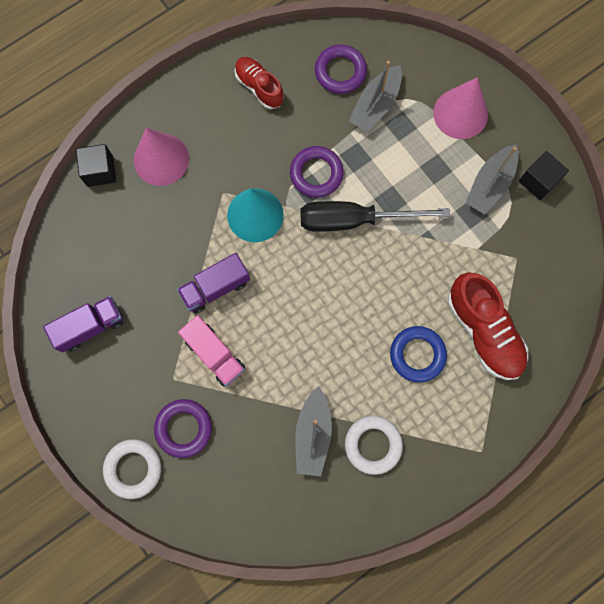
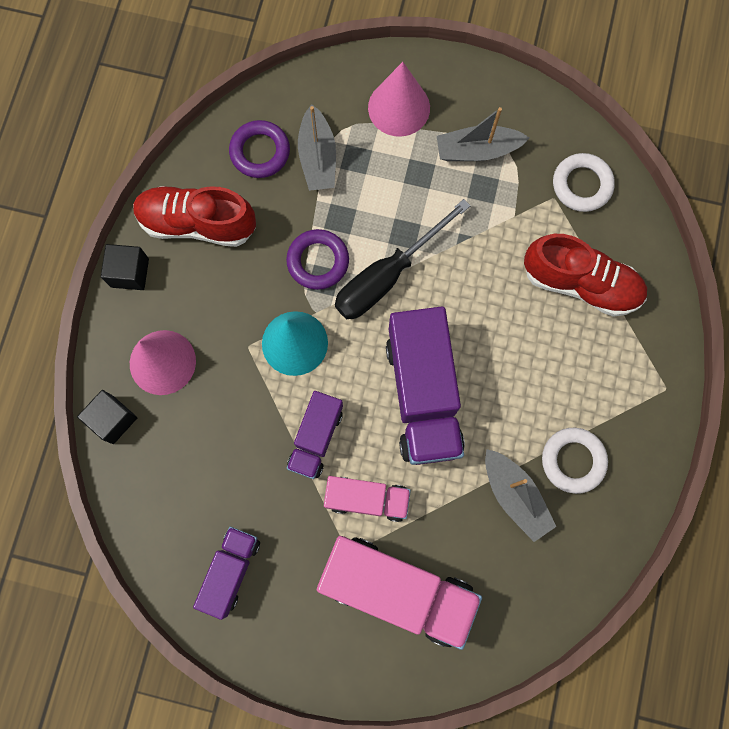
camera: 40 degrees left, 0 degrees up
white ring [103,439,161,499] -> white ring moved to [553,153,615,212]
purple ring [154,399,212,458] -> pink truck [317,536,482,650]
red shoe [235,57,284,109] -> red shoe [133,186,256,247], size x1.61
blue ring [390,326,447,383] -> none
grey boat [465,144,519,215] -> grey boat turned 90 degrees clockwise [437,107,530,161]
black cube [519,151,569,200] -> black cube moved to [101,244,149,290]
none -> purple truck [386,306,465,465]

